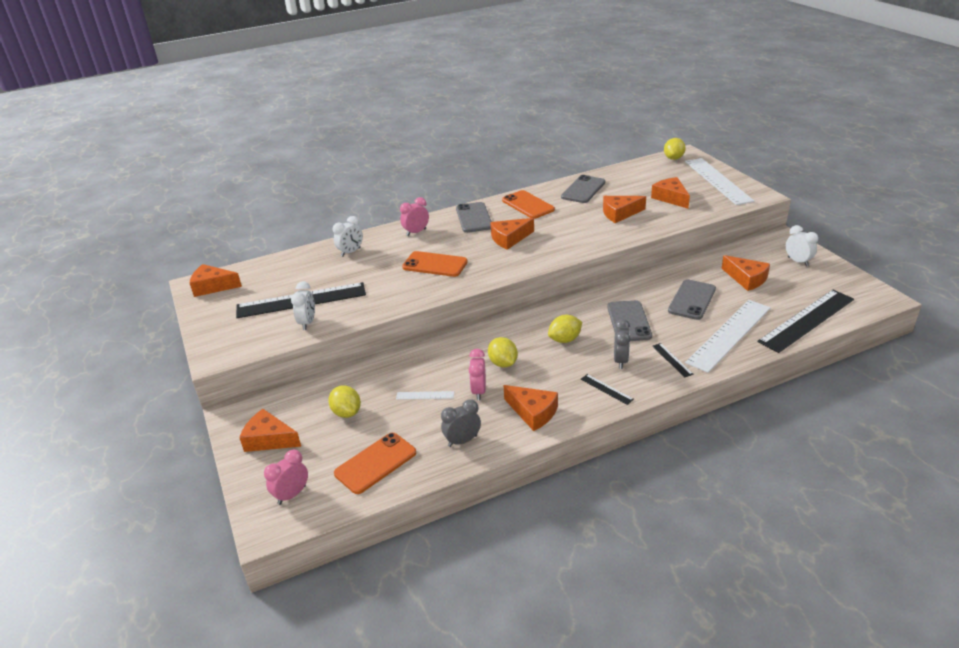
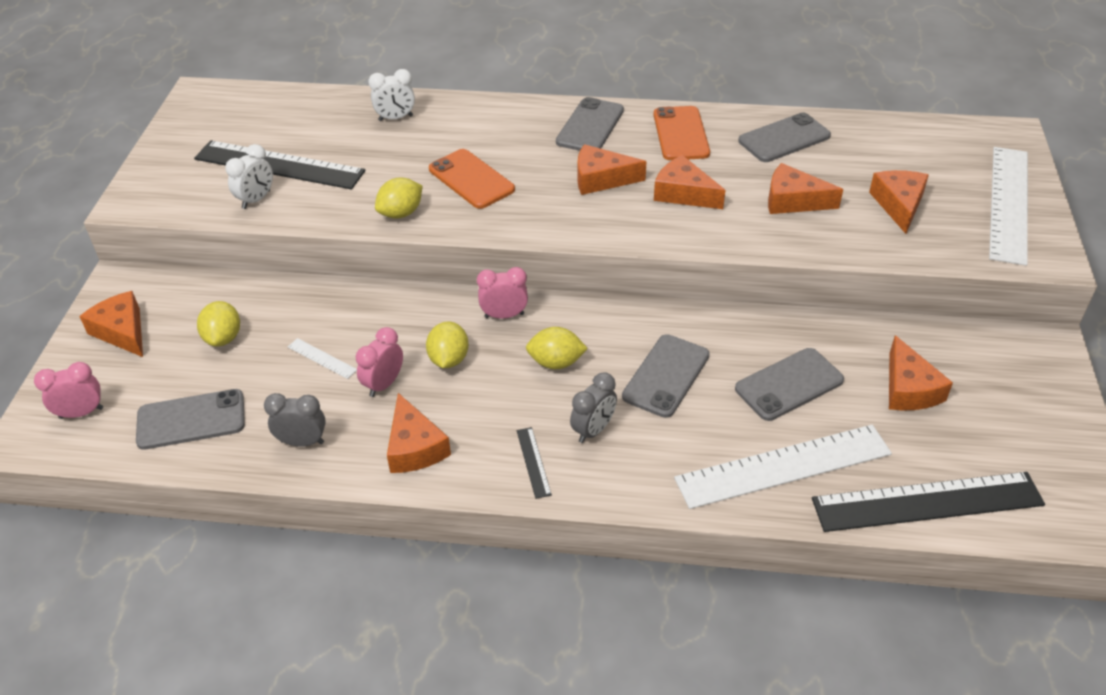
camera: 30 degrees right, 10 degrees up
orange cheese [190,264,242,297] -> orange cheese moved to [654,155,725,209]
orange phone [334,433,416,494] -> grey phone [136,389,245,450]
pink clock [400,197,429,236] -> pink clock moved to [477,267,528,319]
black ruler [652,343,693,377] -> none
yellow lemon [664,138,686,160] -> yellow lemon moved to [375,178,423,219]
white clock [786,225,818,266] -> none

